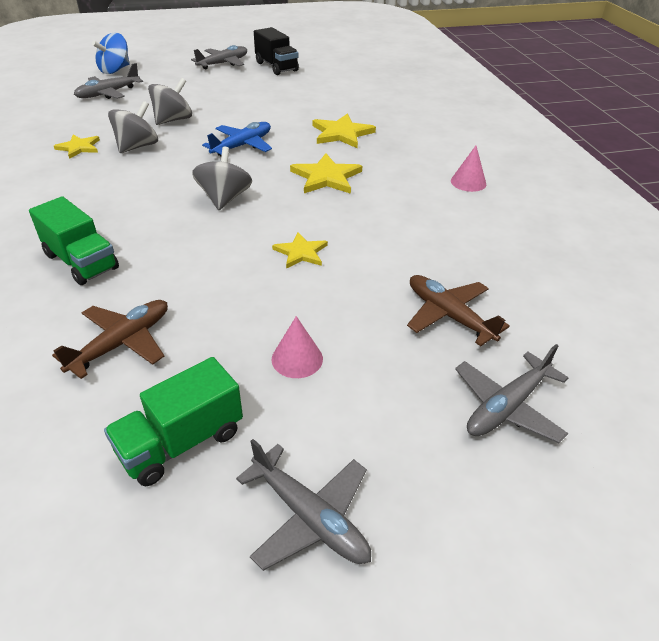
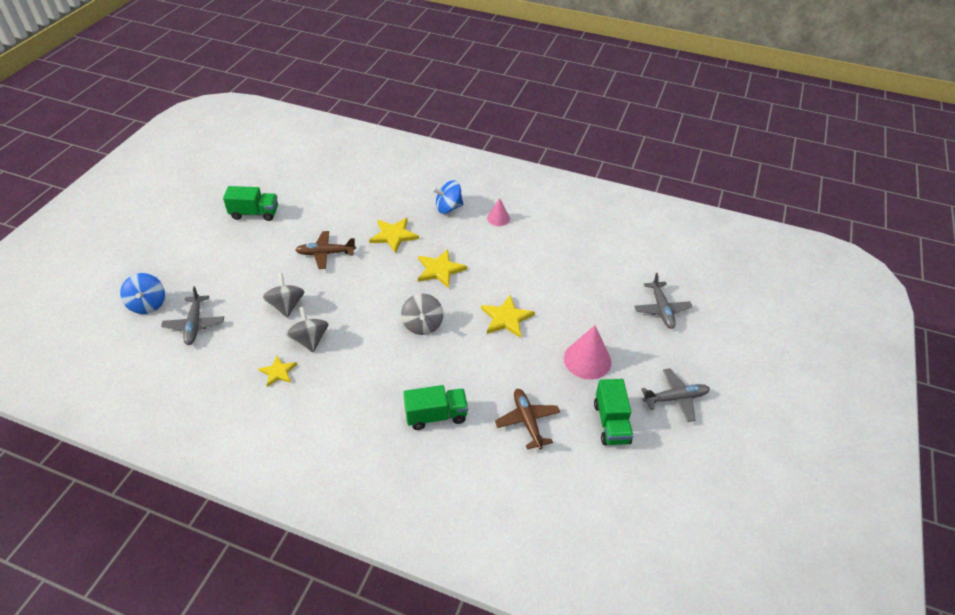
camera: 55 degrees left, 5 degrees up
grey plane [191,45,247,69] -> none
grey spinning top [192,147,252,210] -> grey spinning top turned 135 degrees counterclockwise [401,293,443,335]
blue plane [202,122,272,156] -> none
black truck [254,27,299,75] -> green truck [223,186,278,221]
pink cone [271,316,323,378] -> pink cone [564,325,611,380], size x1.72
yellow star [272,232,328,269] -> yellow star [481,295,535,338], size x1.55
brown plane [407,275,510,346] -> brown plane moved to [296,231,356,269]
none -> blue spinning top [432,180,464,214]

